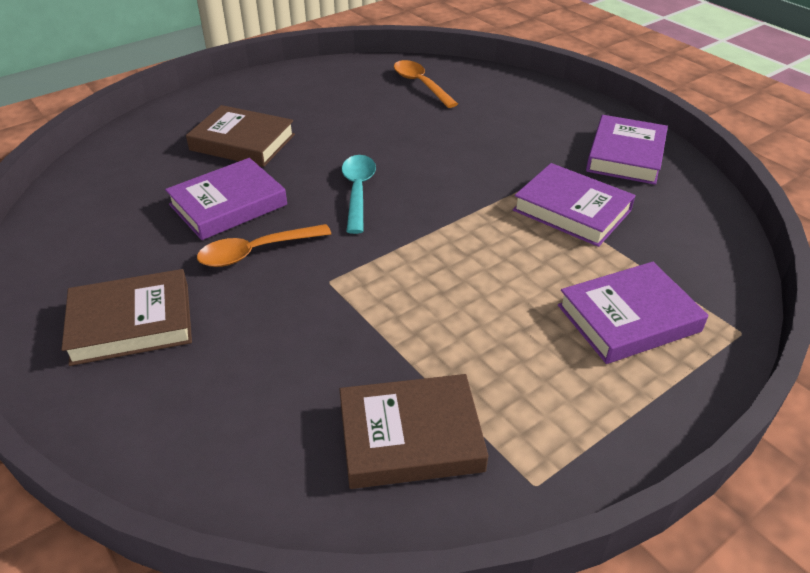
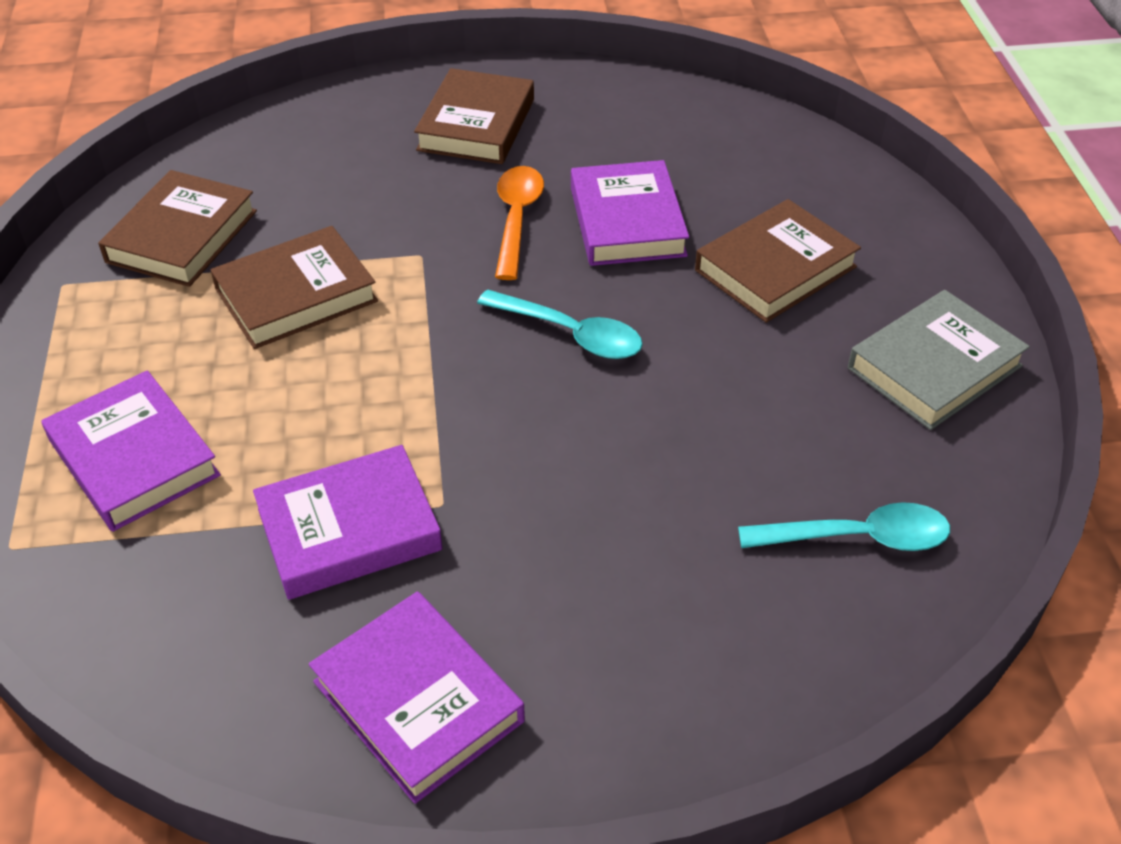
camera: 120 degrees right, 5 degrees up
orange spoon [394,60,458,108] -> turquoise spoon [738,502,950,551]
purple book [558,262,708,364] -> purple book turned 45 degrees counterclockwise [42,370,221,532]
none -> brown book [210,226,378,349]
none -> grey book [848,290,1030,430]

